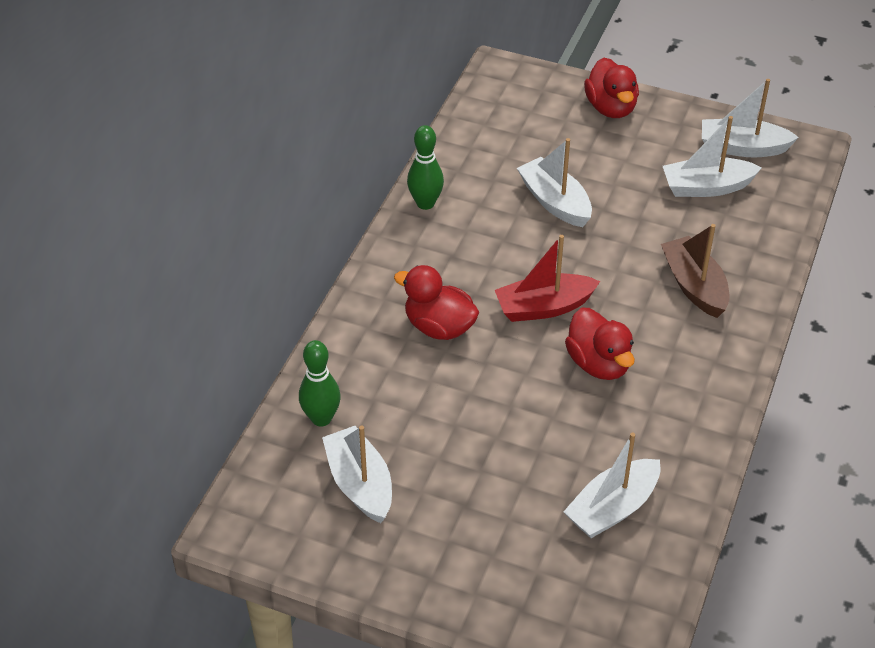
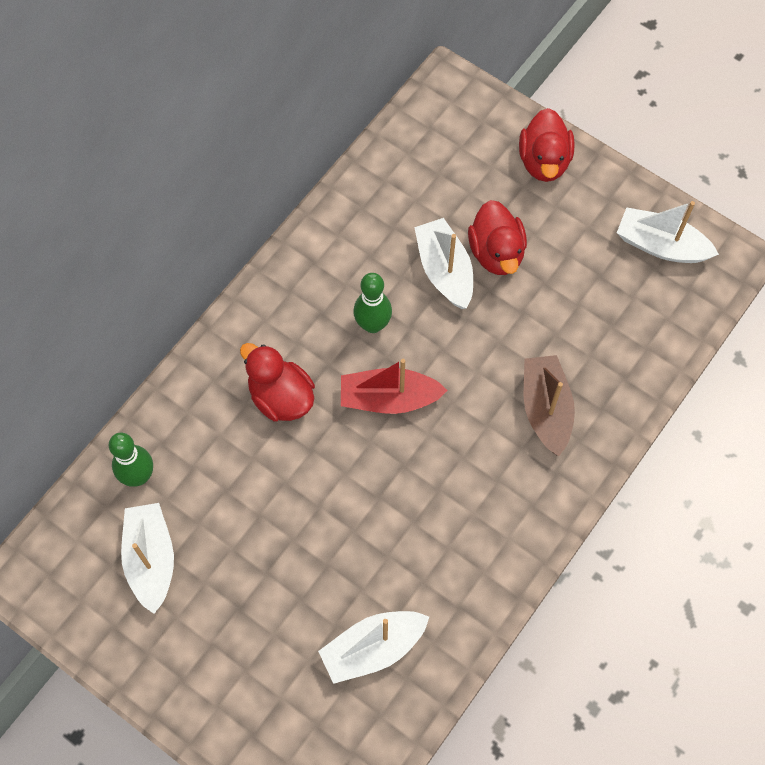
camera: 15 degrees right, 20 degrees up
green bowling pin [407,125,444,210] -> green bowling pin moved to [353,273,392,333]
red duck [565,308,635,380] -> red duck moved to [468,200,527,275]
white boat [663,116,762,197] -> none

